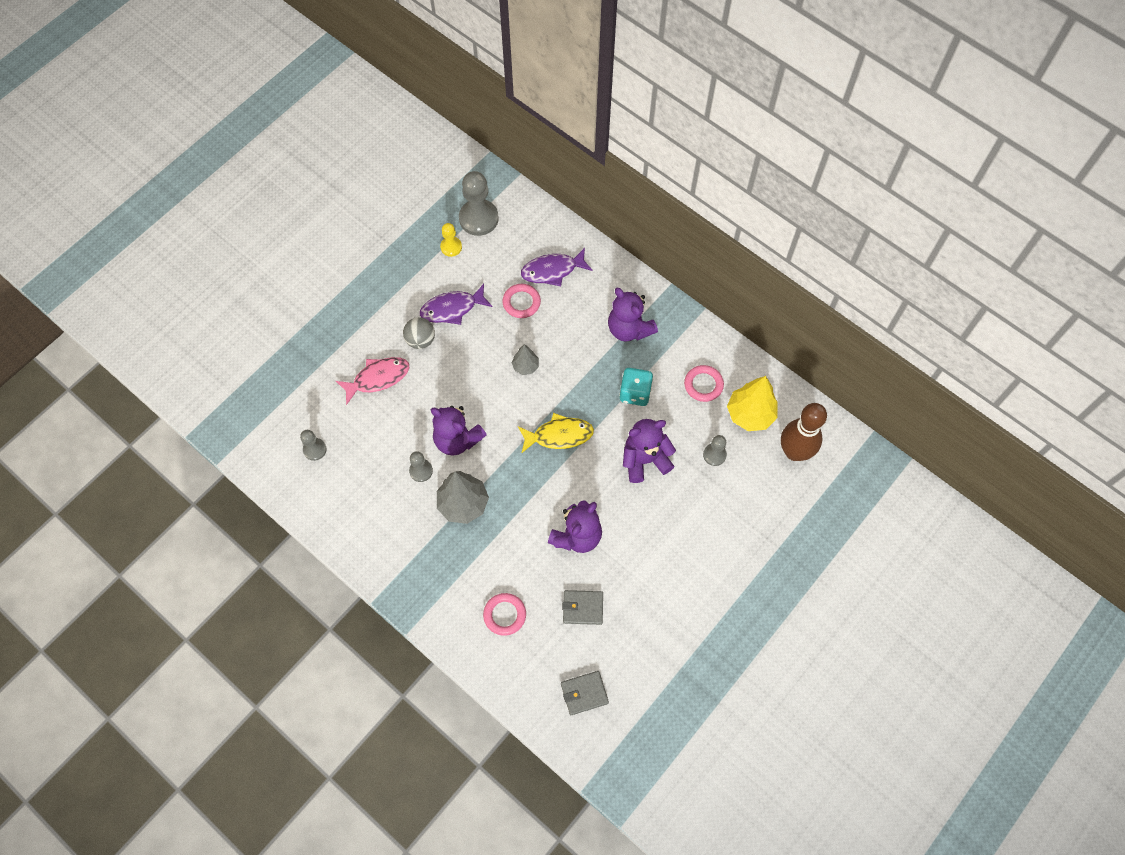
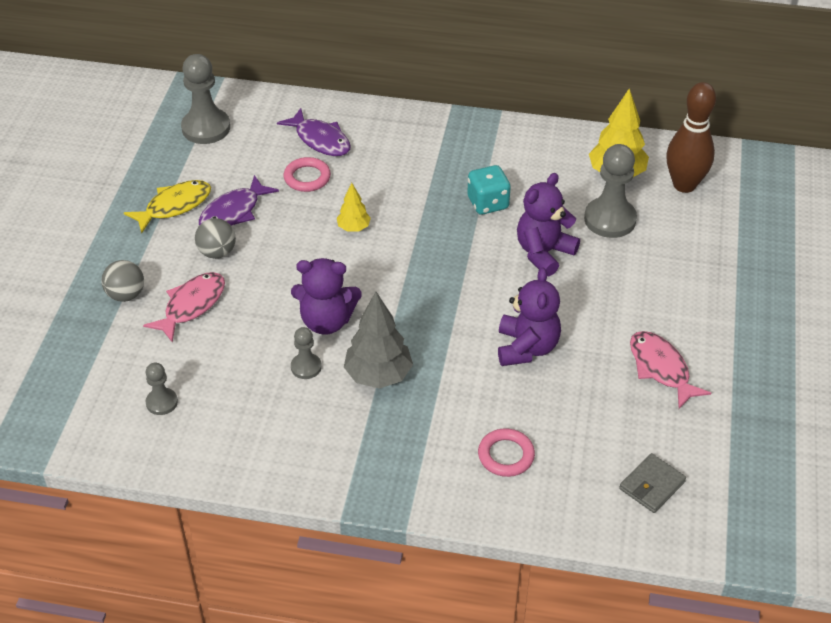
camera: 30 degrees left, 20 degrees down
yellow pawn [440,223,462,257] -> none
grey tree [512,344,539,375] -> yellow tree [337,183,371,231]
yellow fish [518,413,594,454] -> yellow fish moved to [124,180,211,233]
purple fish [521,248,593,286] -> purple fish turned 90 degrees counterclockwise [277,108,351,156]
grey wallet [562,590,603,625] -> none
purple teddy bear [608,288,658,342] -> none
pink ring [684,365,724,402] -> none
grey pawn [703,435,727,466] -> grey pawn [584,144,637,238], size x1.86
none -> grey ball [102,260,144,302]
none -> pink fish [630,331,711,409]

